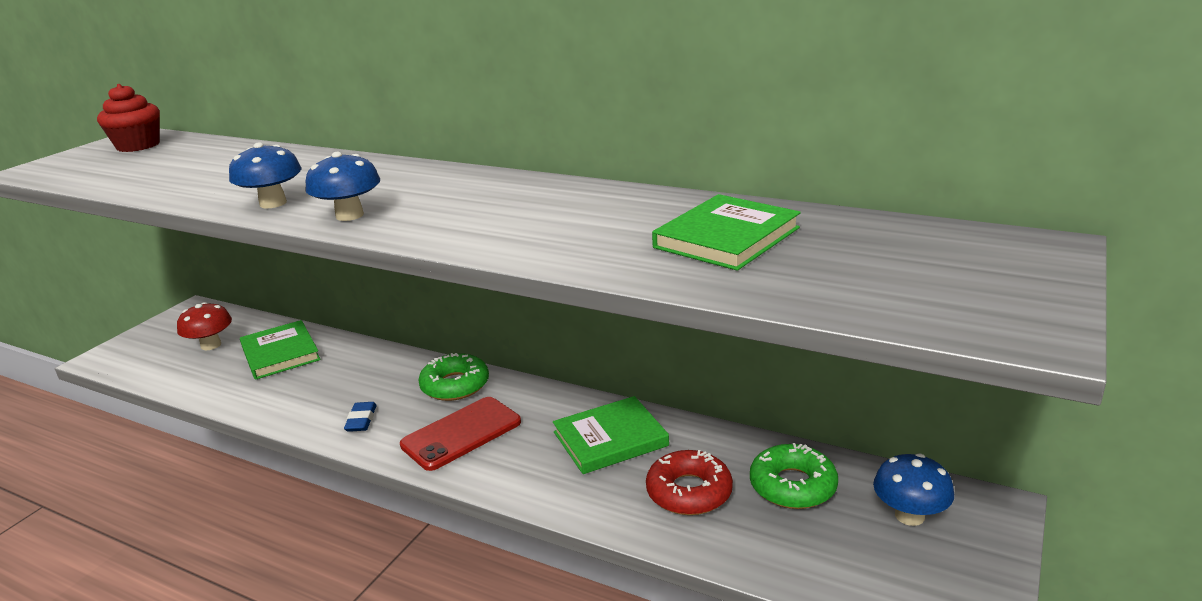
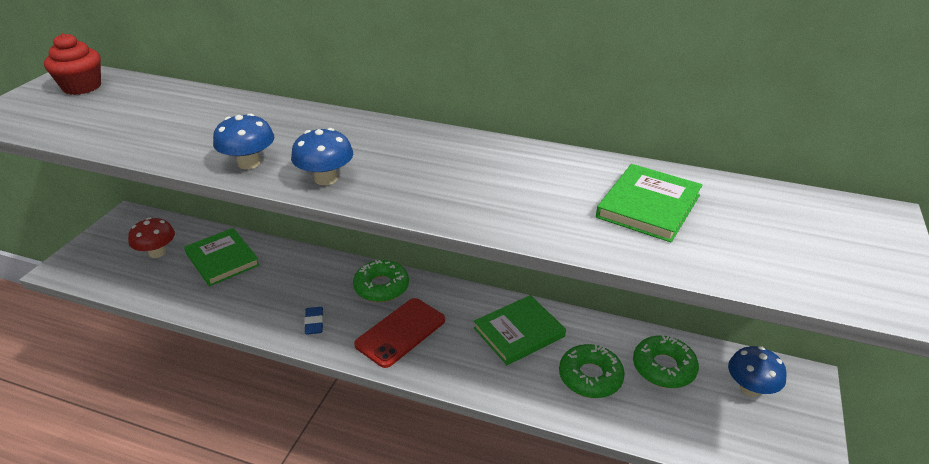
camera: 10 degrees left, 10 degrees up
red donut [646,450,733,515] -> green donut [559,344,625,398]

